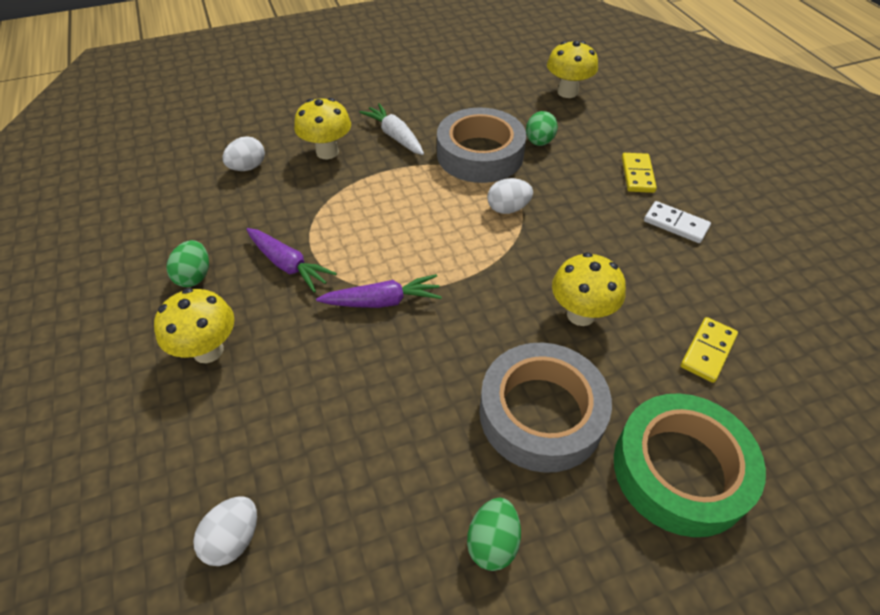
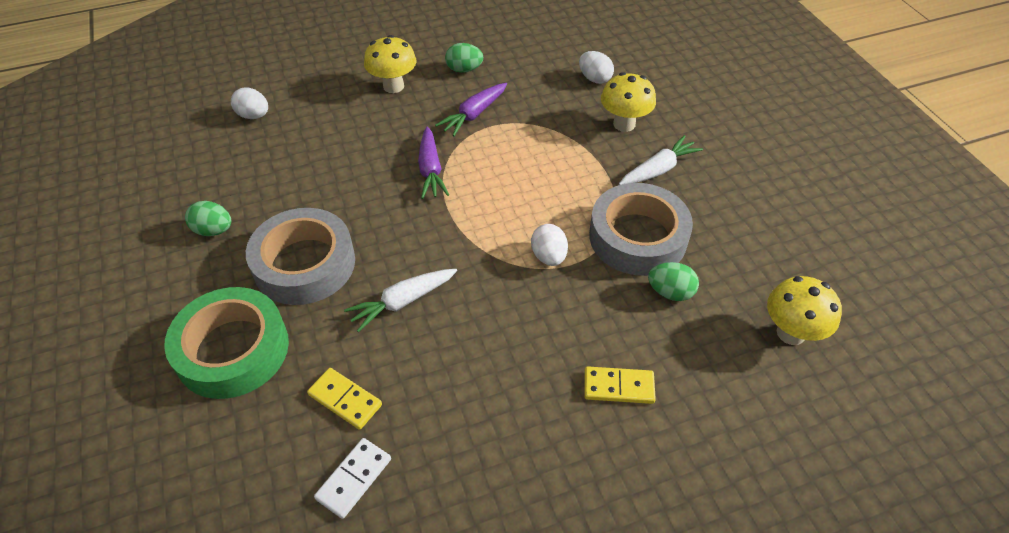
camera: 90 degrees right, 0 degrees up
yellow mushroom [552,252,626,326] -> white carrot [344,269,457,332]
white domino [644,201,711,243] -> white domino moved to [314,438,391,519]

